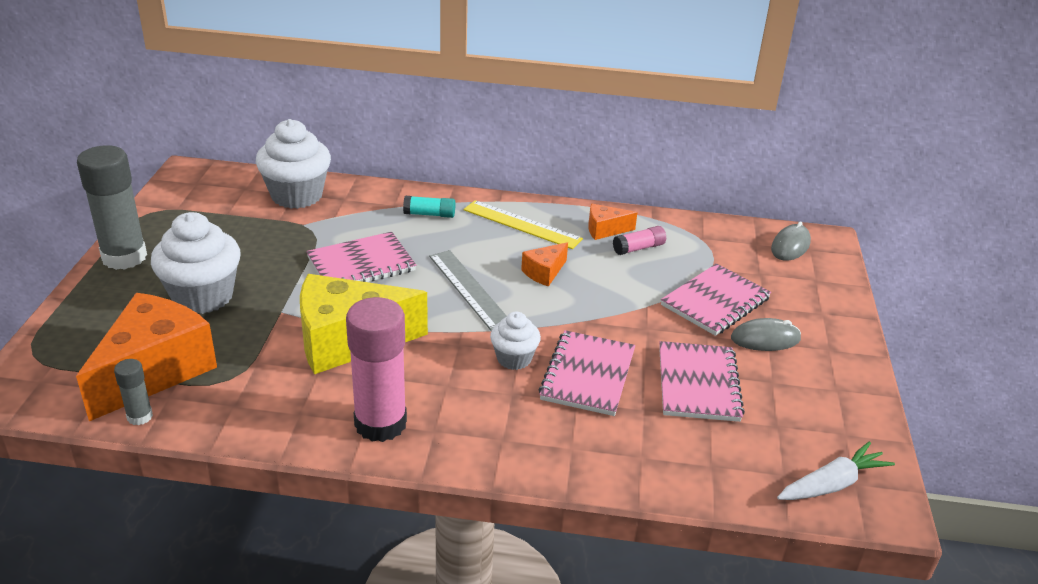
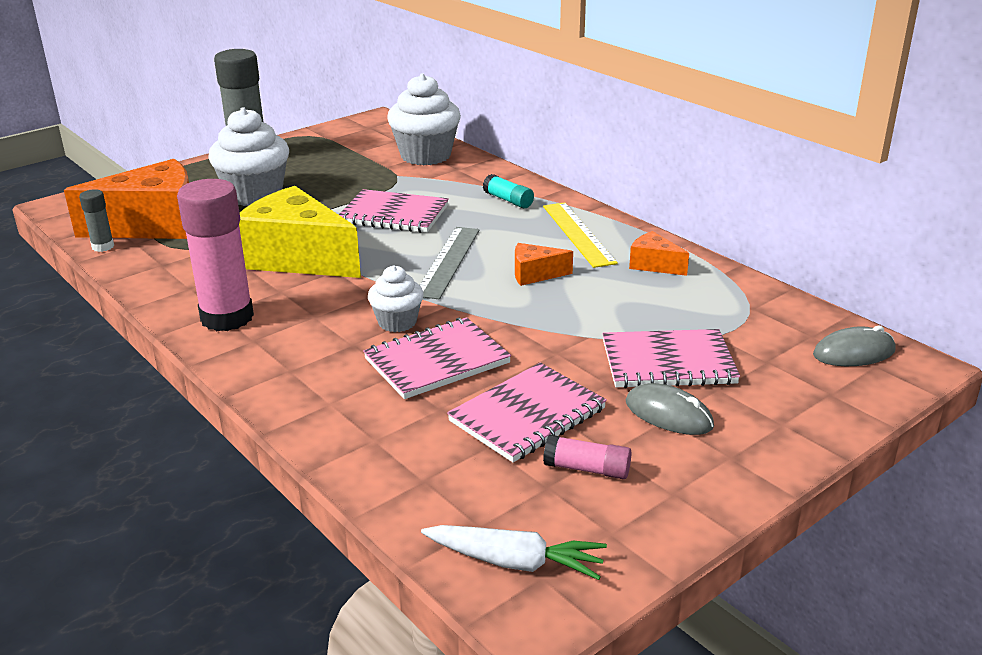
camera: 45 degrees right, 5 degrees down
pink glue stick [613,226,666,255] -> pink glue stick moved to [543,435,631,479]

